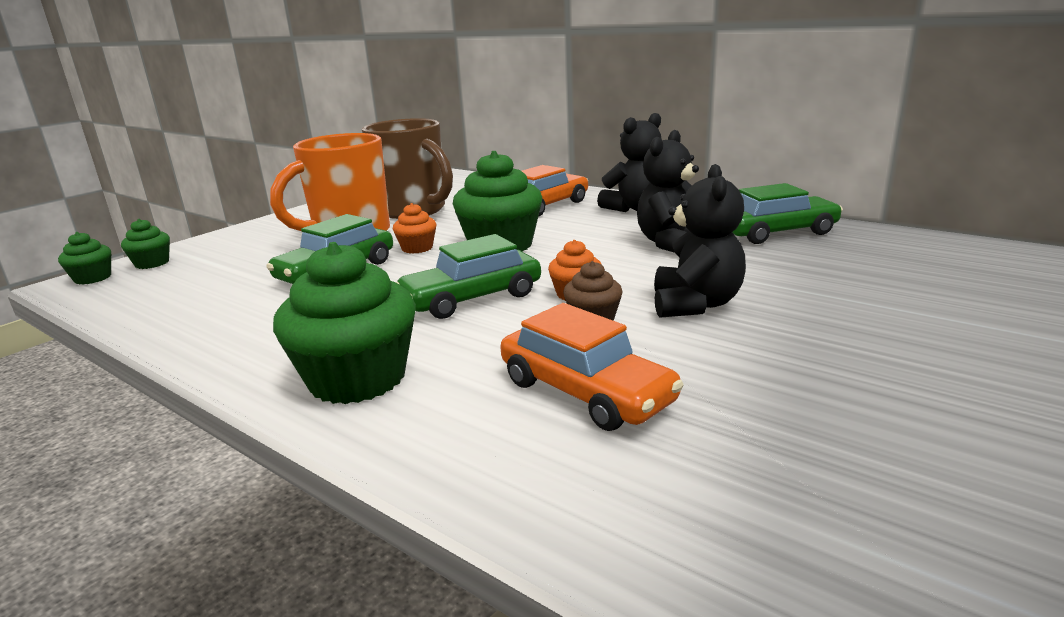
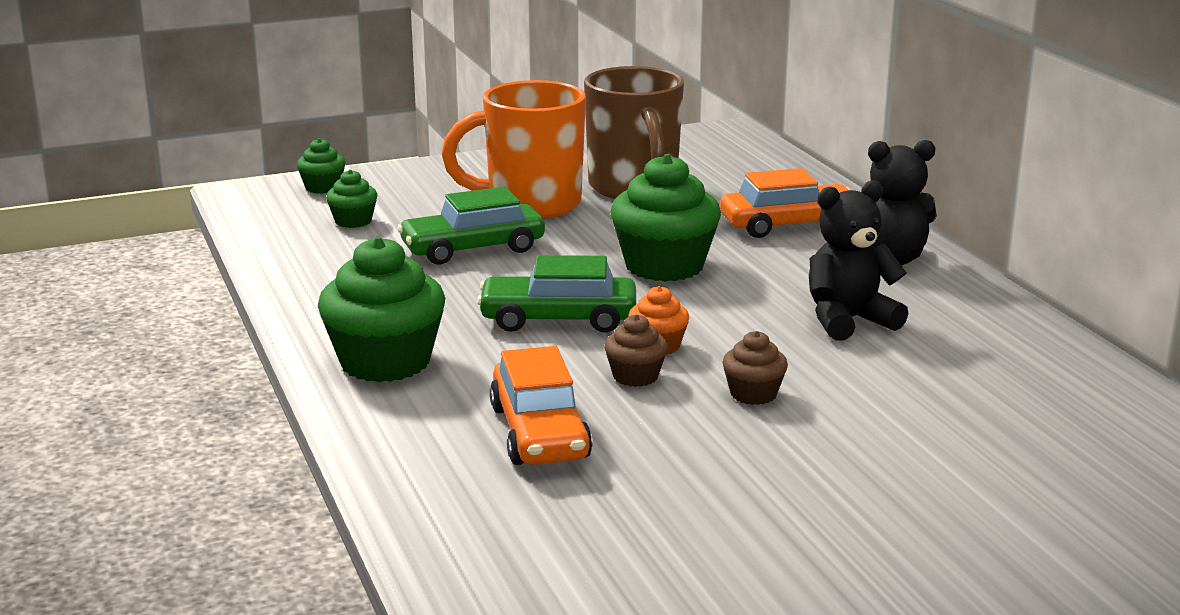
camera: 30 degrees right, 0 degrees up
green cupcake [58,232,111,285] -> green cupcake moved to [326,170,377,228]
orange cupcake [393,203,436,254] -> none
black teddy bear [654,164,746,318] -> brown cupcake [722,331,788,405]
green car [732,183,843,244] -> none

